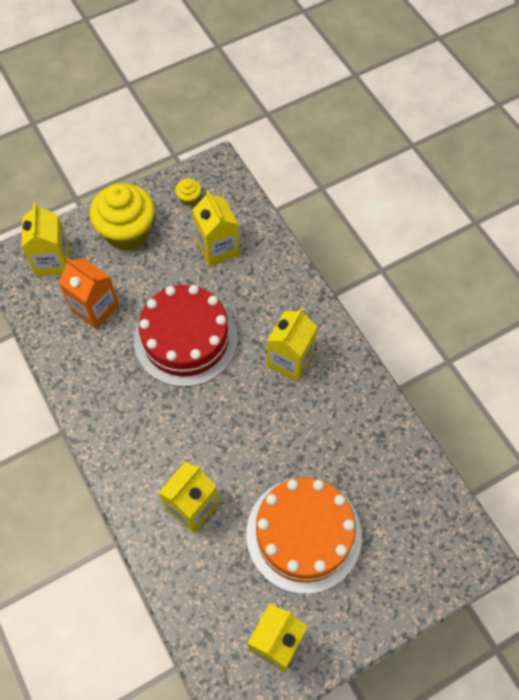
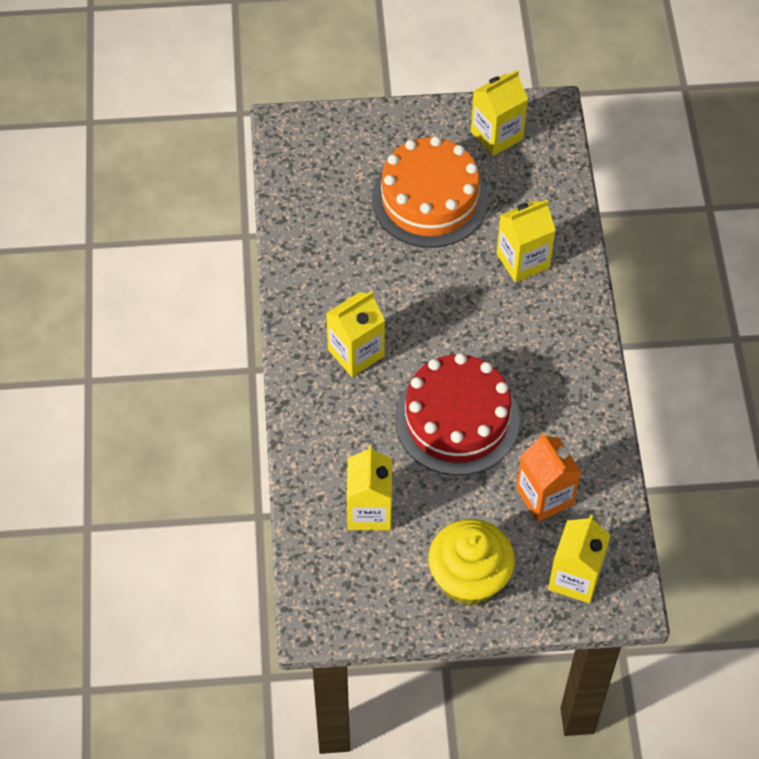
camera: 155 degrees left, 5 degrees down
yellow cupcake [175,178,201,206] -> none

